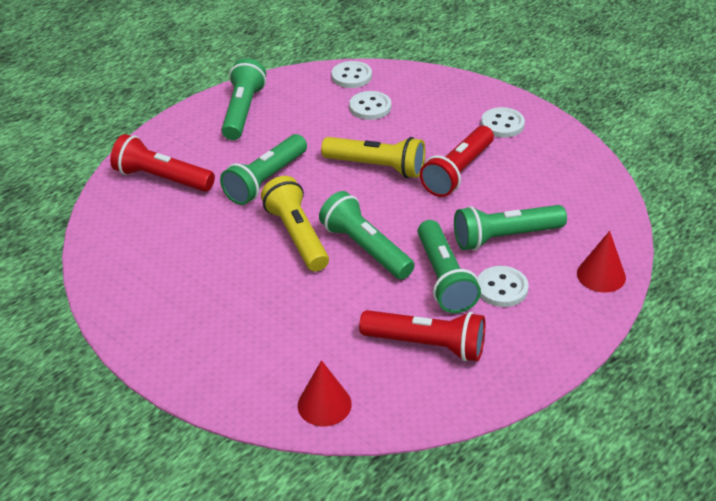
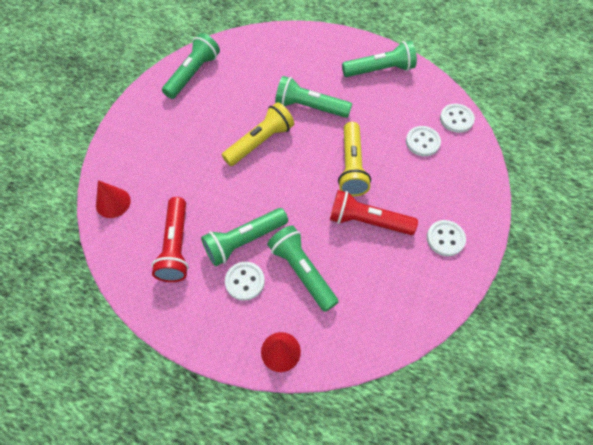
camera: 70 degrees right, 20 degrees up
red flashlight [110,134,215,192] -> none
green flashlight [319,191,415,280] -> green flashlight moved to [162,33,220,99]

